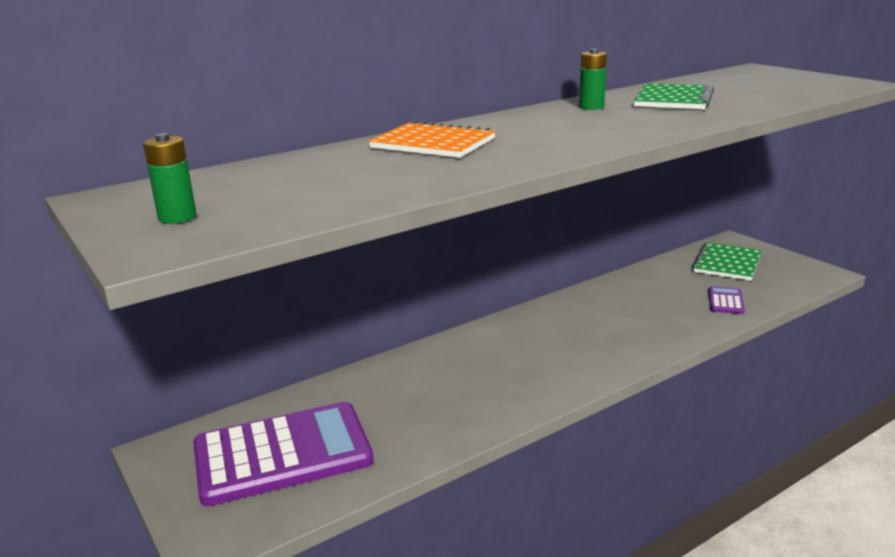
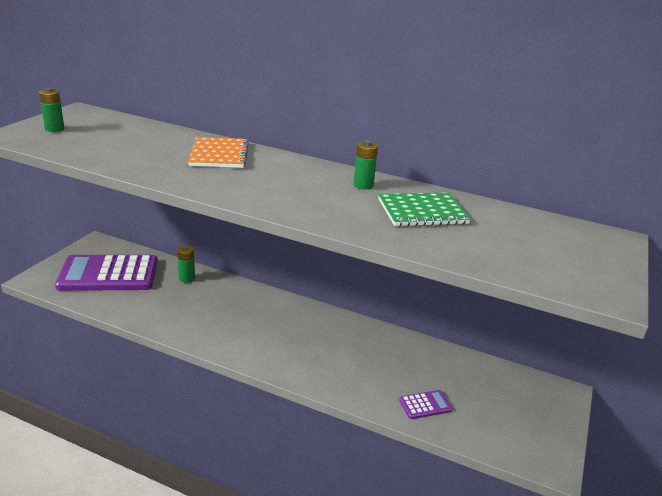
camera: 55 degrees right, 5 degrees up
purple calculator [193,402,374,506] -> purple calculator turned 135 degrees clockwise [55,255,158,291]
green notebook [692,242,762,281] -> none
none -> green battery [177,245,195,283]

